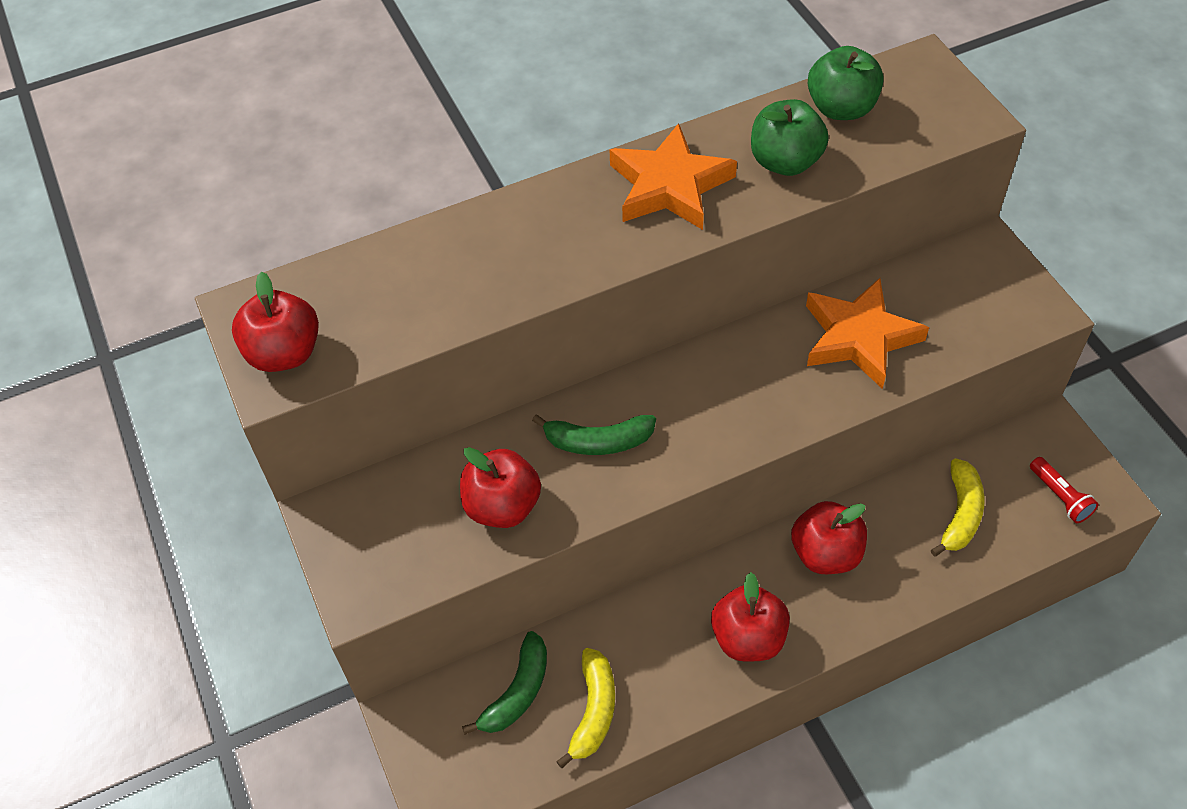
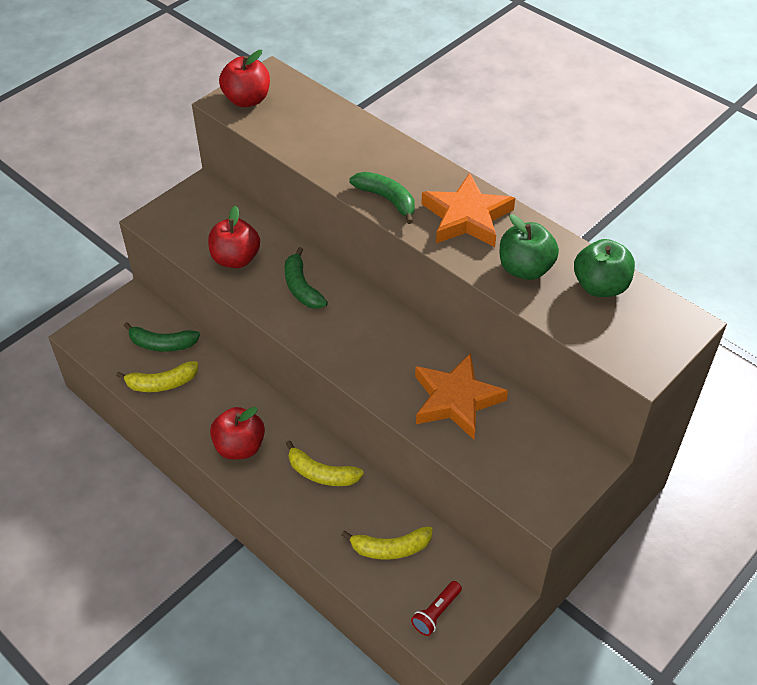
camera: 65 degrees right, 5 degrees down
red apple [791,501,867,574] -> yellow banana [285,440,364,486]
none -> green banana [349,172,415,224]

